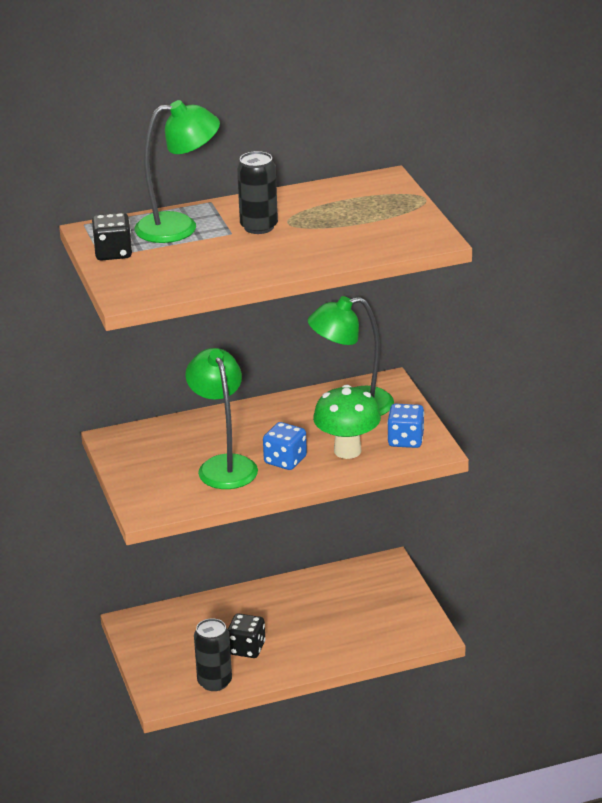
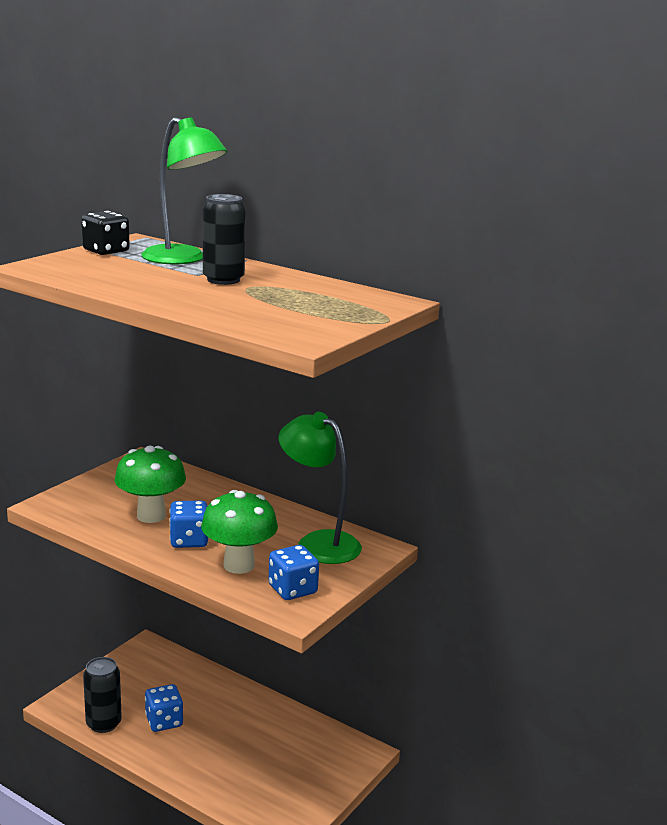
camera: 50 degrees right, 10 degrees down
green lamp [186,348,258,489] -> green mushroom [115,446,186,523]
black dice [228,613,265,658] -> blue dice [145,684,183,732]

